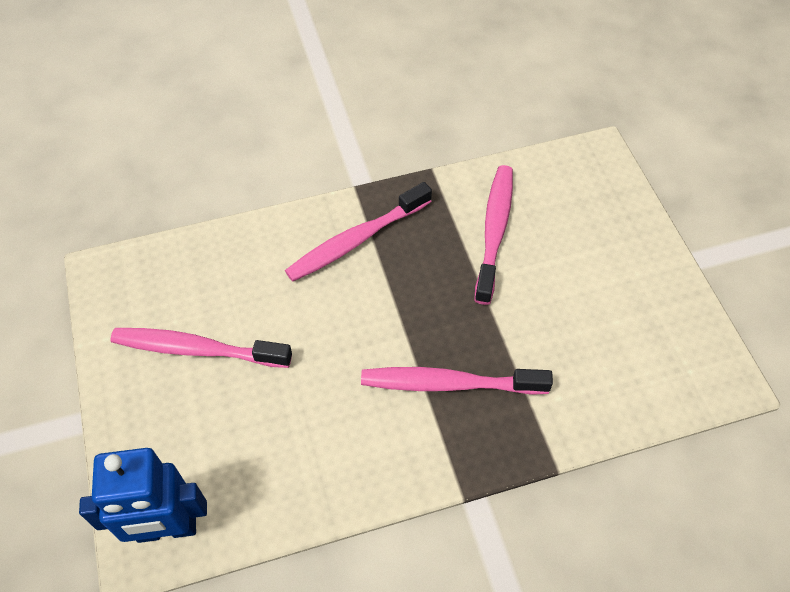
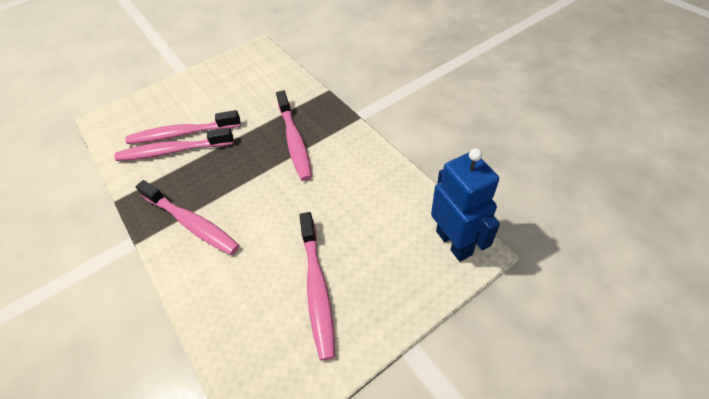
camera: 105 degrees left, 5 degrees down
none -> pink toothbrush [125,110,241,144]

